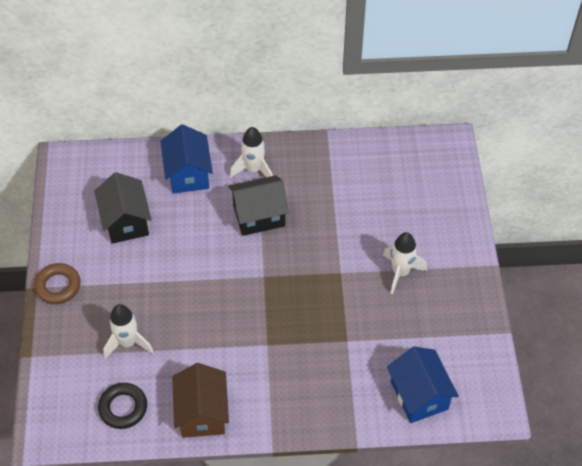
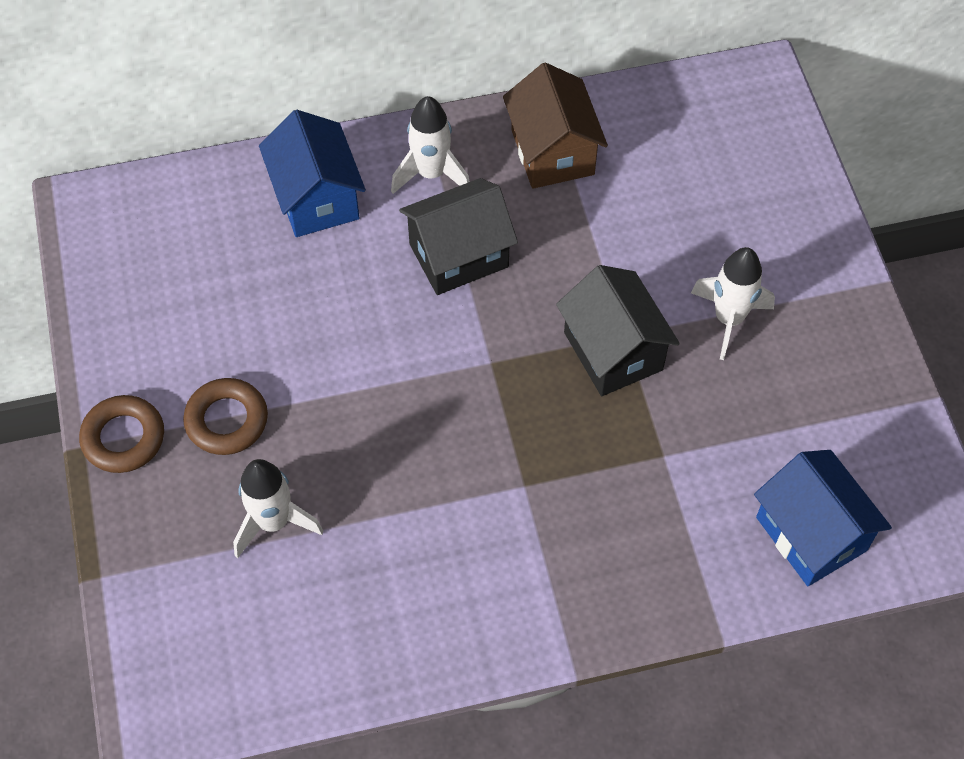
camera: 10 degrees left, 5 degrees up
black house [94,172,151,244] -> black house moved to [556,265,680,396]
black ring [98,383,147,429] -> none
brown house [172,363,229,438] -> brown house moved to [503,63,608,189]
none -> brown ring [183,378,268,455]

